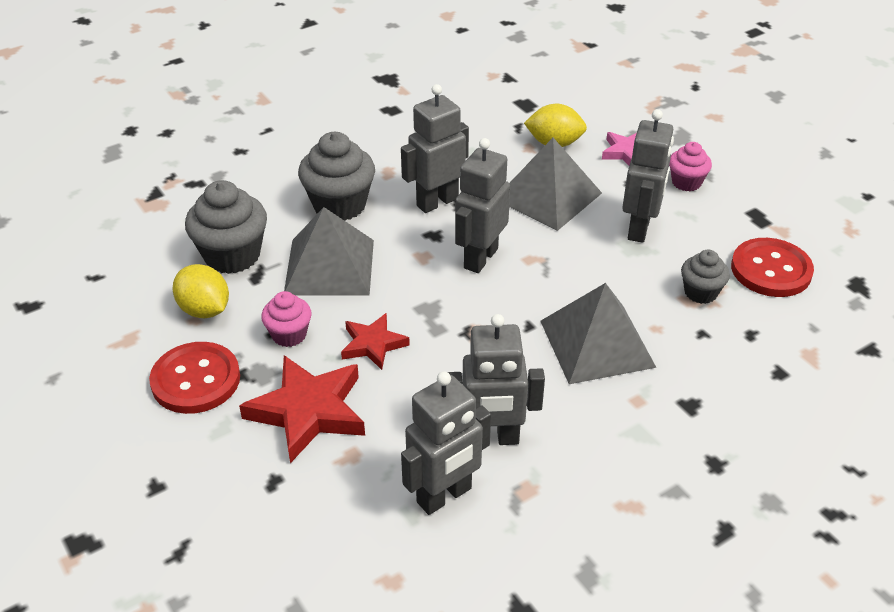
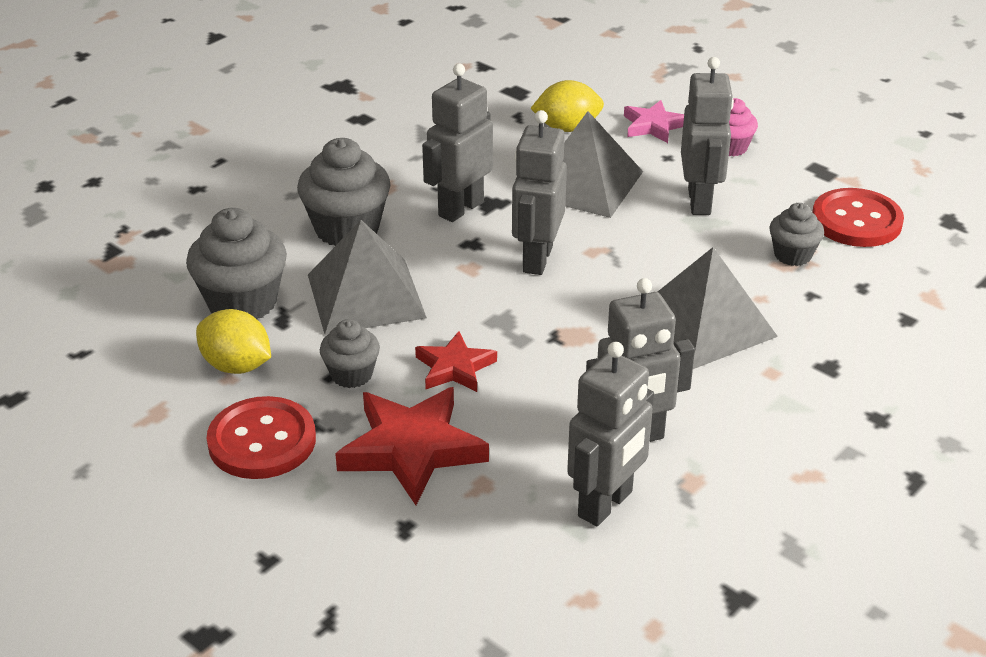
camera: 15 degrees left, 5 degrees down
pink cupcake [261,291,312,347] -> grey cupcake [320,319,380,388]

